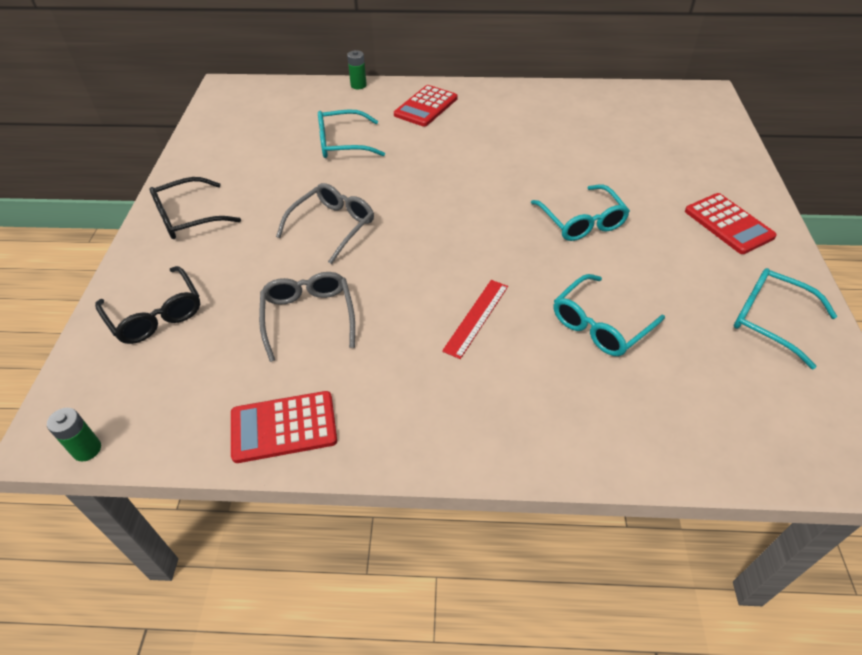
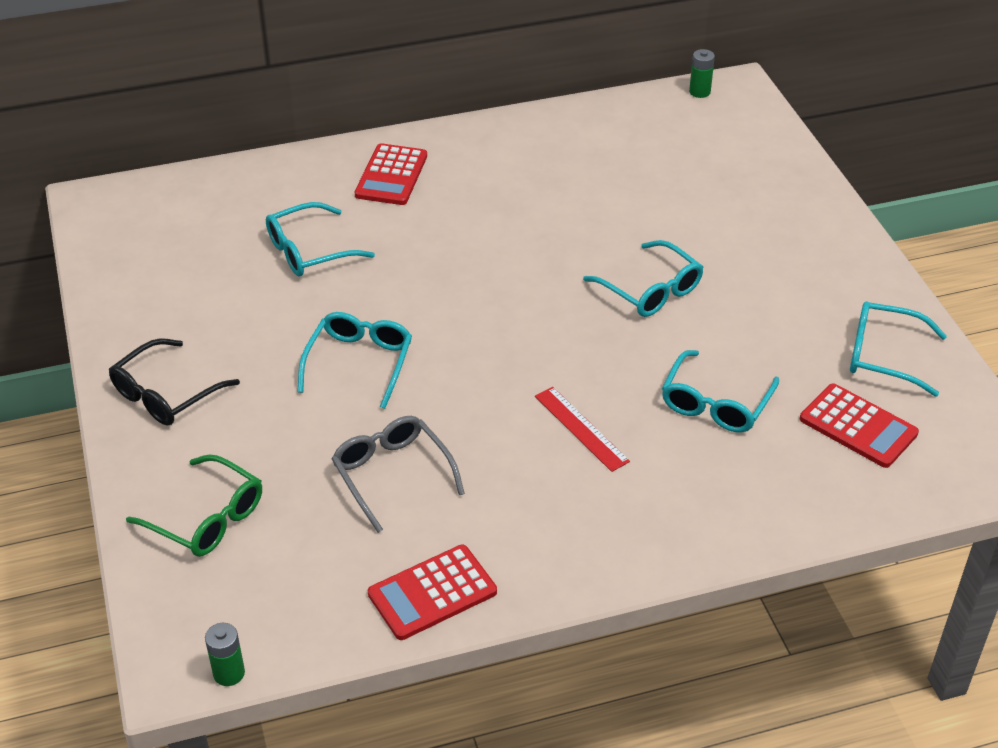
camera: 20 degrees left, 5 degrees down
black glasses [95,266,200,344] -> green glasses [126,454,262,557]
grey glasses [276,183,374,264] -> turquoise glasses [297,312,412,409]
green battery [347,50,367,89] -> green battery moved to [689,49,715,98]
red ruler [442,280,508,359] -> red ruler turned 45 degrees counterclockwise [535,387,630,472]
red calculator [685,193,777,254] -> red calculator moved to [800,384,919,468]

